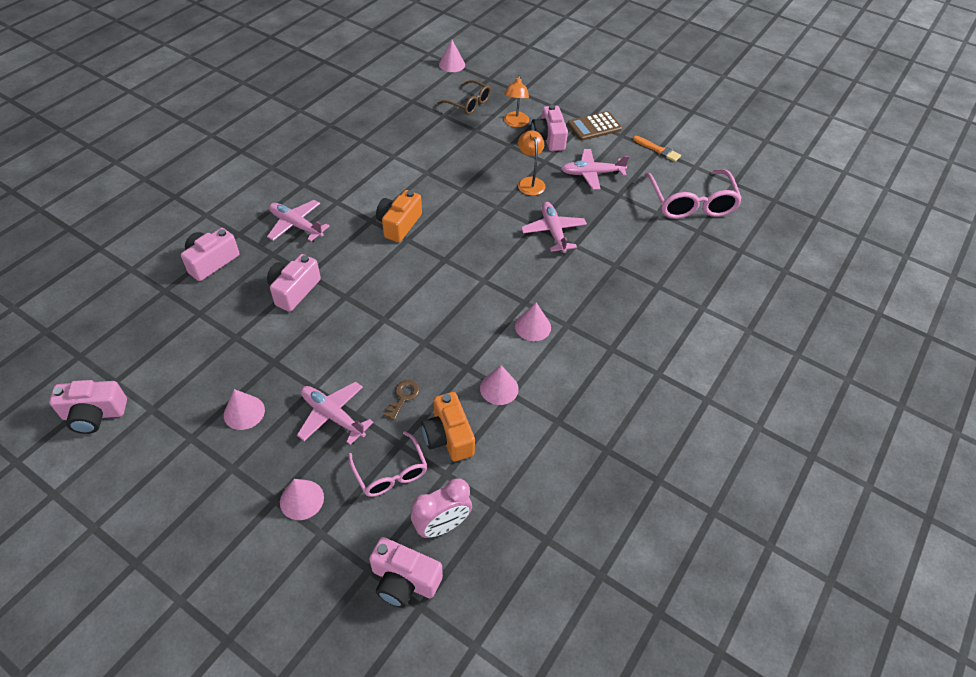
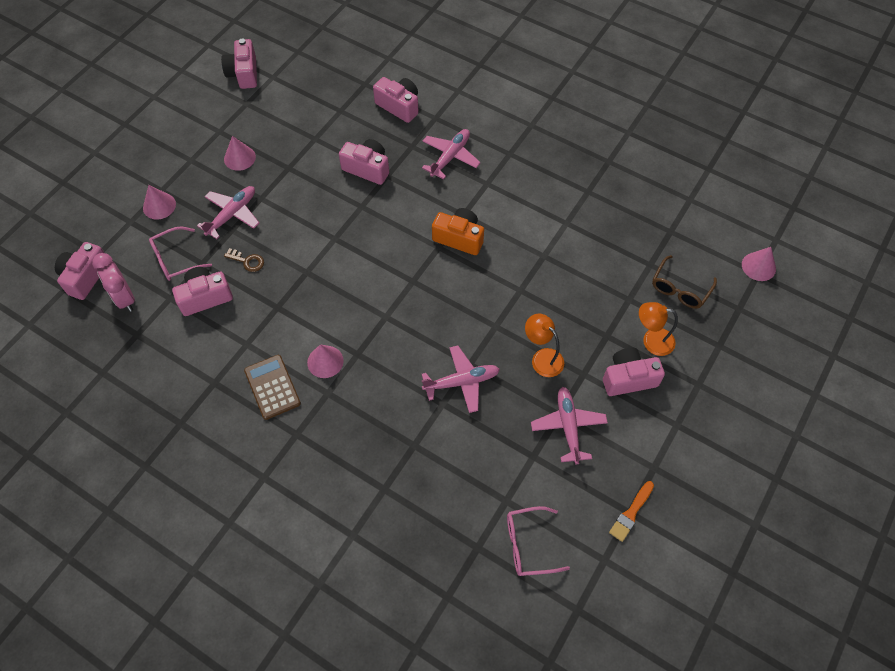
camera: 90 degrees right, 10 degrees up
orange camera [421,392,475,462] -> pink camera [172,267,233,316]
pink cone [480,365,519,405] -> none
orange lamp [518,130,545,196] -> orange lamp turned 120 degrees counterclockwise [525,314,564,377]
brown calculator [568,111,622,141] -> brown calculator moved to [244,355,301,420]
pink glasses [645,170,742,219] -> pink glasses [507,506,570,576], size x0.61

